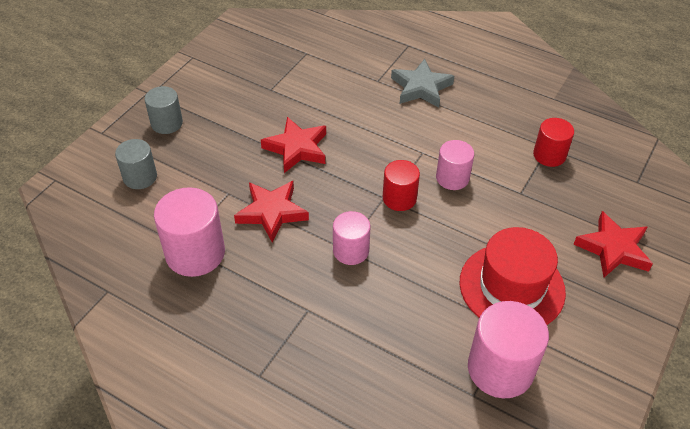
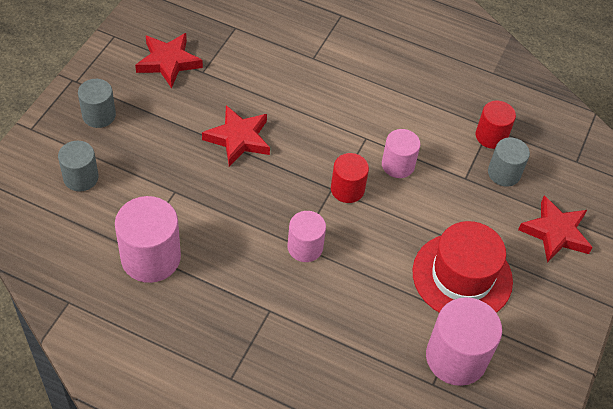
camera: 10 degrees left, 5 degrees up
red star [234,181,309,243] -> red star moved to [135,33,203,88]
grey star [391,59,454,108] -> none
none -> grey cylinder [488,137,530,187]

